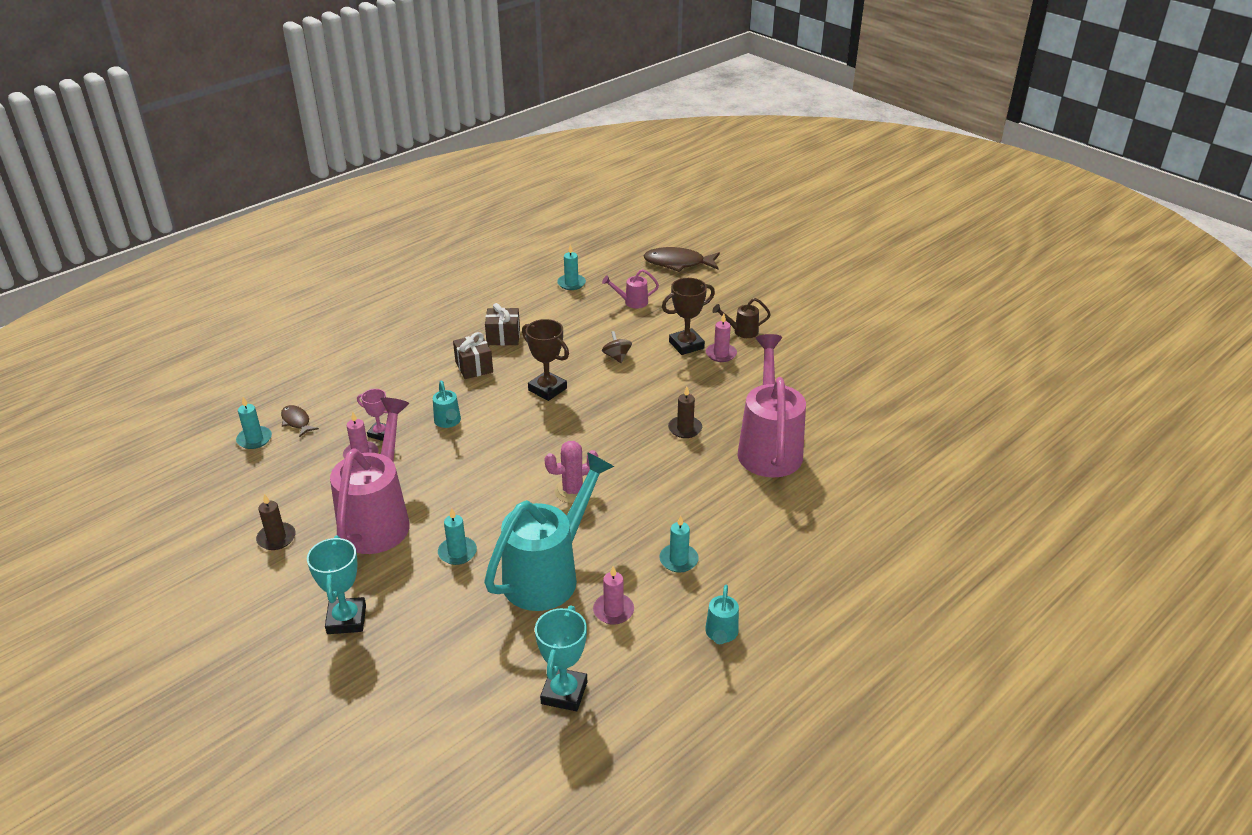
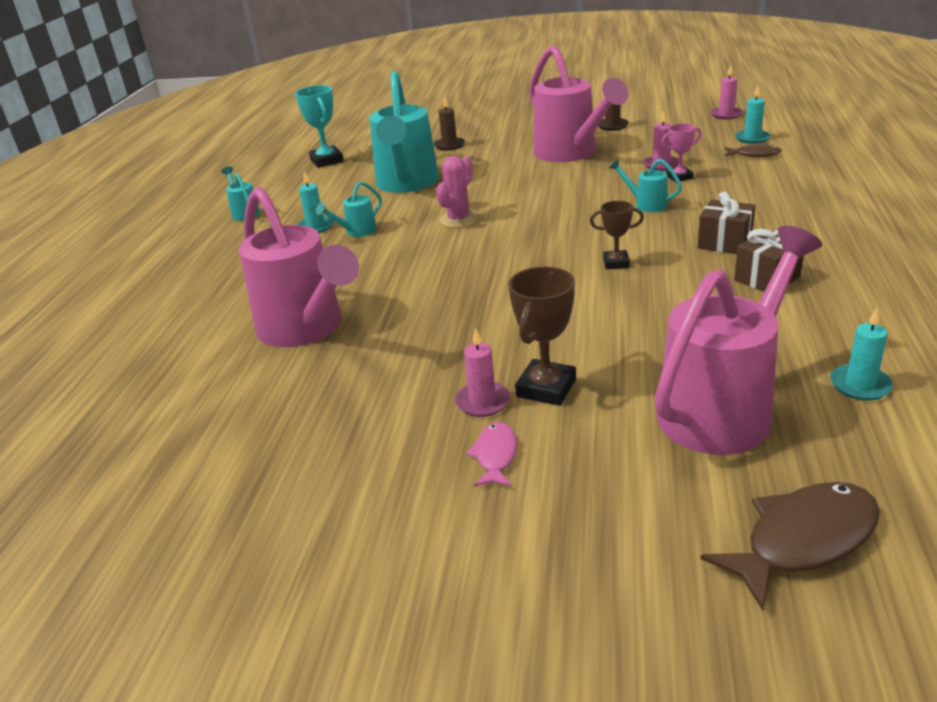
camera: 145 degrees right, 5 degrees down
turquoise trophy [307,536,366,634] -> none
turquoise candle [438,508,477,565] -> none
brown trophy [522,319,569,401] -> brown trophy [590,201,644,269], size x0.63
pink candle [593,566,634,625] -> pink candle moved to [711,65,743,120]
pink watering can [602,269,659,308] -> pink watering can [655,226,822,455], size x2.35
brown spinning top [602,331,632,363] -> none
brown candle [668,387,702,438] -> brown candle moved to [434,96,465,151]
brown watering can [713,298,771,338] -> pink fish [466,422,517,487]
none -> turquoise watering can [316,181,382,237]

